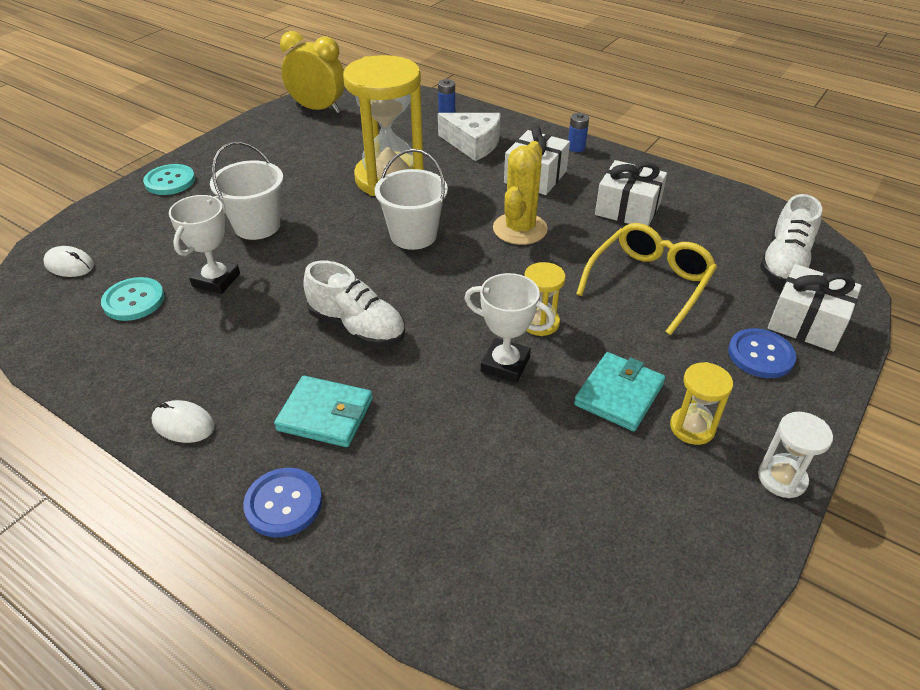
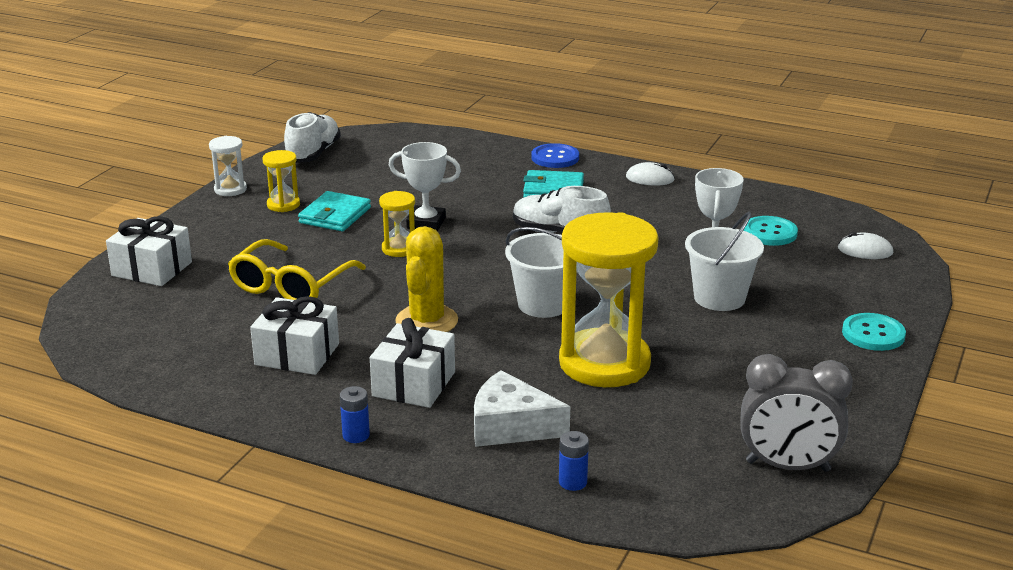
camera: 170 degrees right, 15 degrees down
yellow clock [280,31,345,114] -> grey clock [740,354,853,472]
blue button [728,328,796,378] -> none
white shoe [760,194,822,285] -> white shoe moved to [284,112,341,163]

